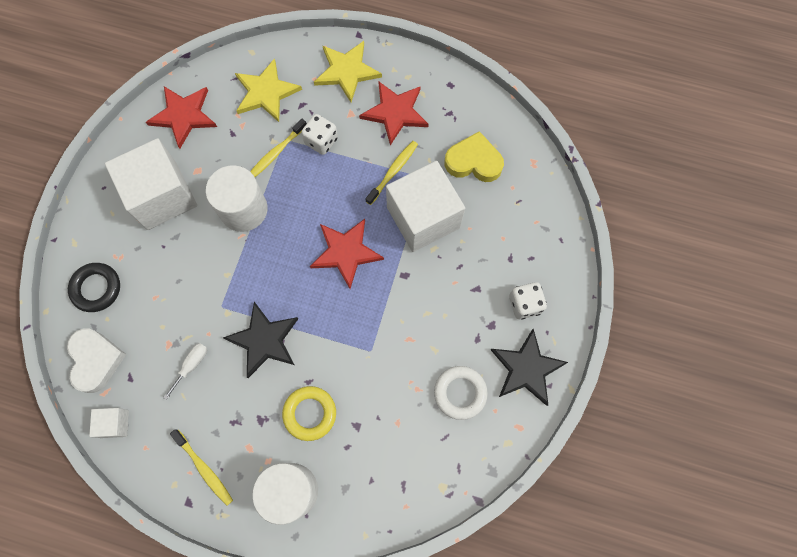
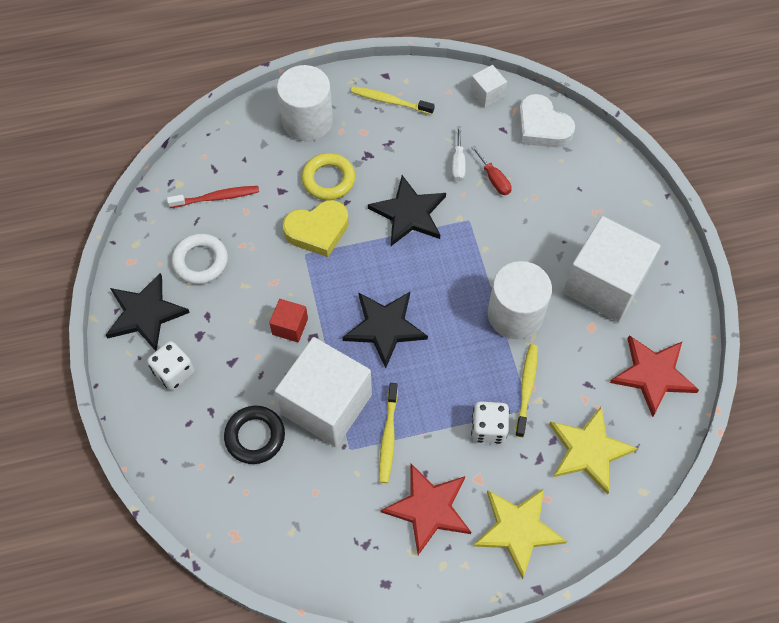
camera: 150 degrees right, 10 degrees down
black ring [68,263,120,312] -> black ring moved to [224,406,285,464]
red star [310,219,384,289] -> black star [342,292,428,368]
yellow heart [445,131,504,182] -> yellow heart moved to [283,200,349,257]
none -> red toothbrush [167,186,259,208]
none -> red cube [269,299,308,342]
none -> red screwdriver [471,145,511,195]

